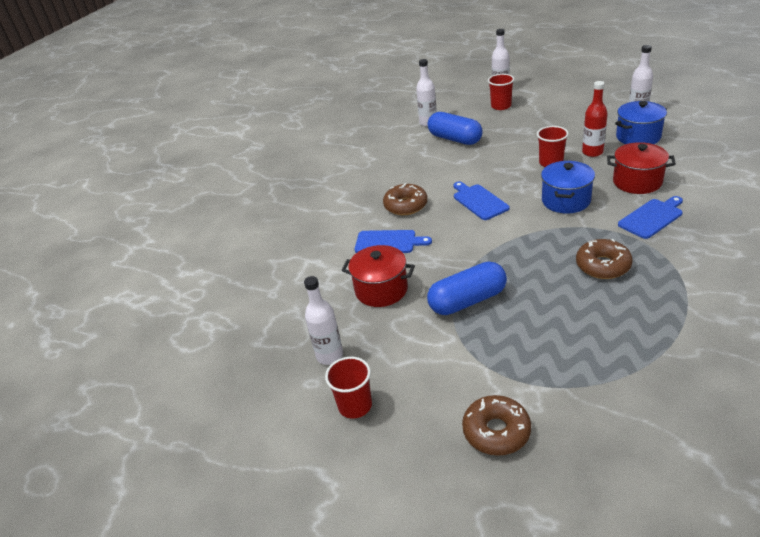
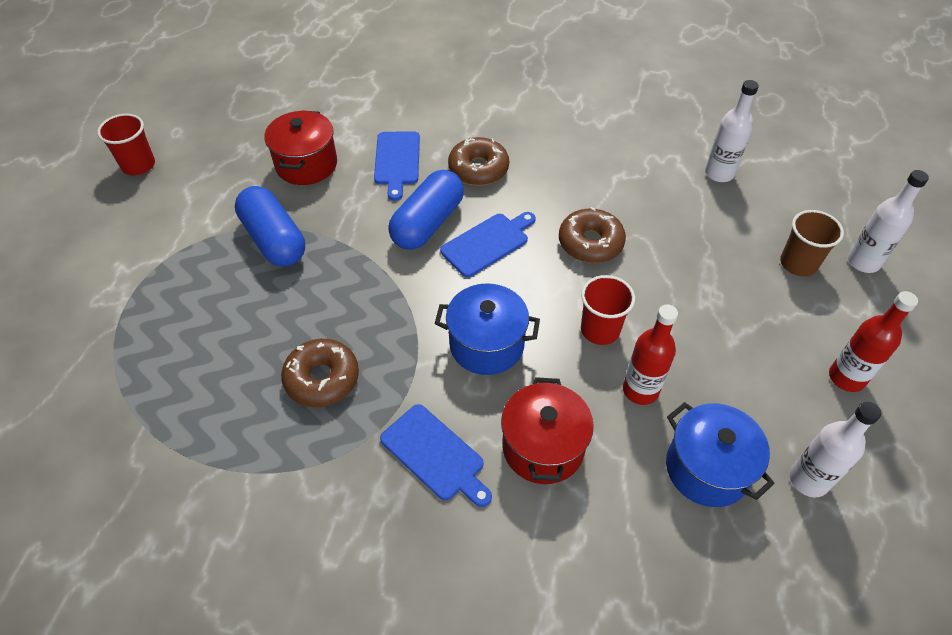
camera: 75 degrees right, 15 degrees up
white bottle [304,276,343,365] -> none
blue capsule [428,112,483,145] -> blue capsule moved to [388,170,464,250]
brown donut [462,395,531,456] -> brown donut moved to [559,207,626,263]
red cup [488,74,514,110] -> brown cup [780,210,844,277]
none -> red bottle [829,291,918,392]

